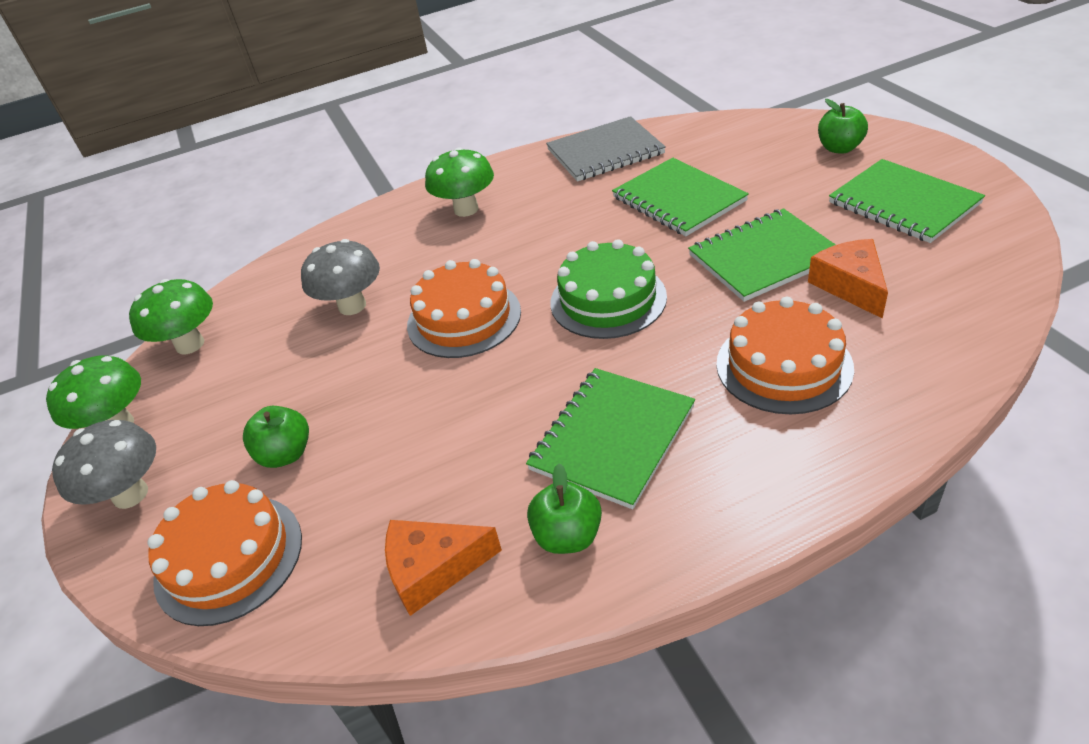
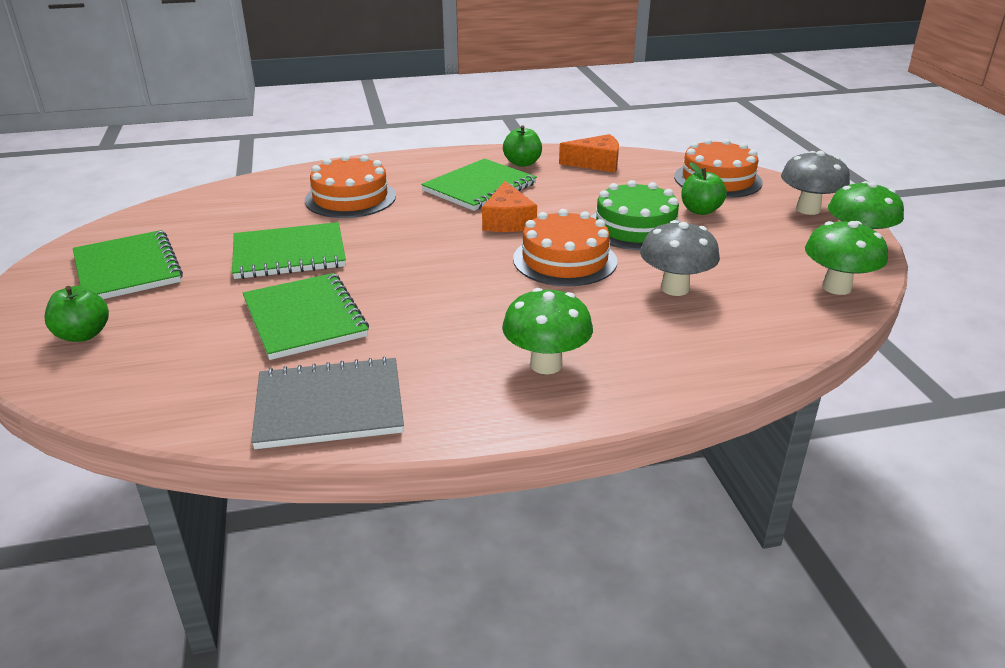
camera: 175 degrees left, 10 degrees down
green cake [550,239,667,339] -> green cake moved to [591,180,681,250]
orange cheese [808,239,888,319] -> orange cheese moved to [482,181,537,232]

